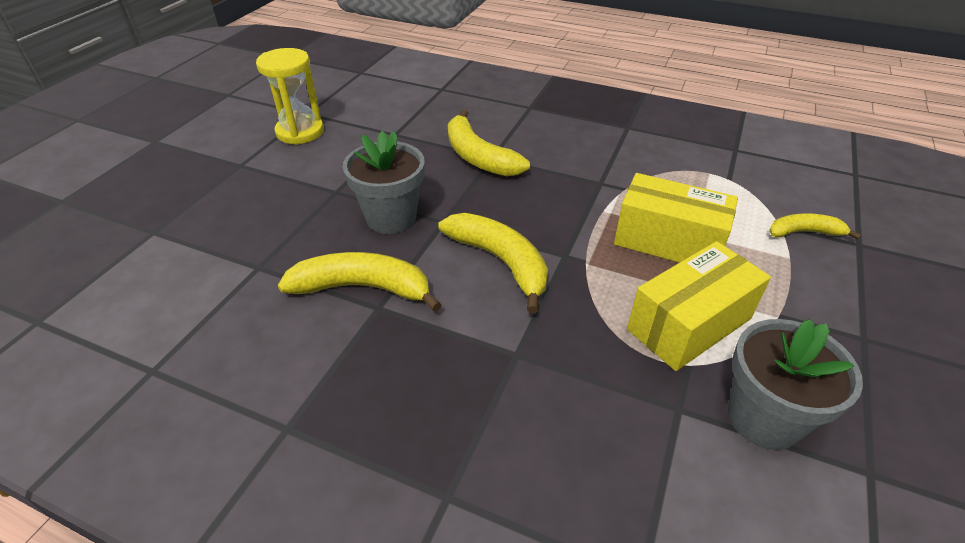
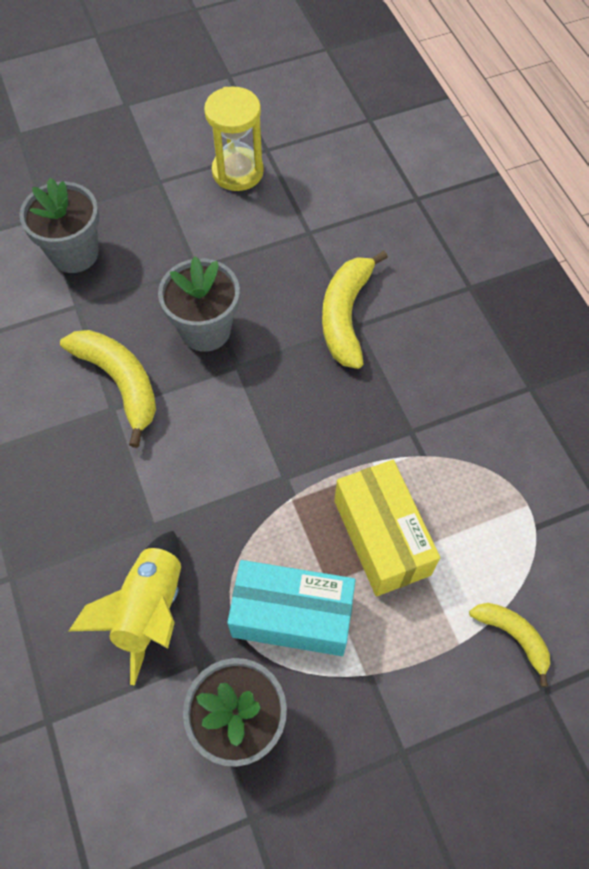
camera: 45 degrees right, 20 degrees up
yellow banana [438,213,548,313] -> none
yellow box [627,241,771,371] -> turquoise box [227,560,356,656]
none -> grey flower pot [19,178,99,273]
none -> yellow rocket [69,530,181,686]

